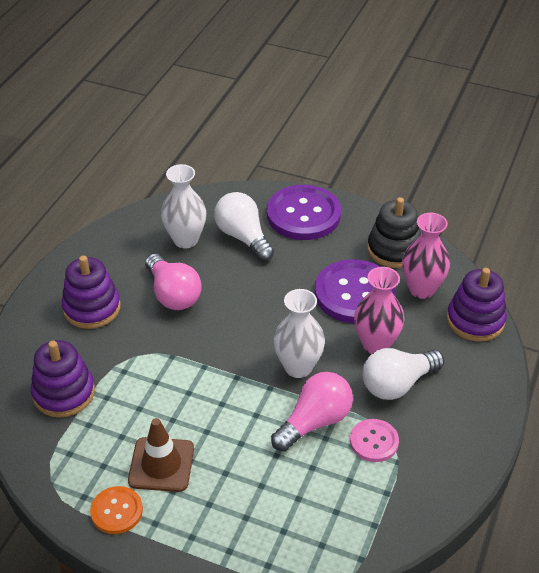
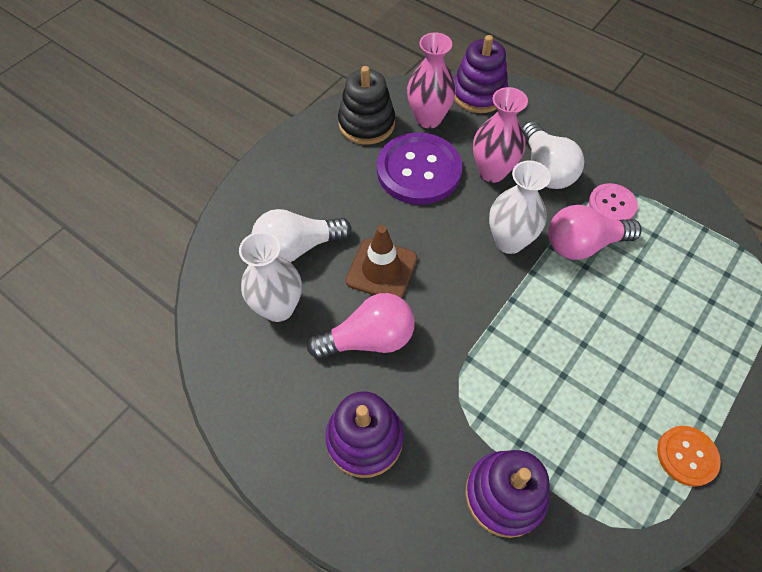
camera: 75 degrees left, 15 degrees up
brown traffic cone [128,418,194,492] -> brown traffic cone moved to [346,225,417,298]
purple button [267,185,341,240] -> none
pink light bulb [271,372,353,451] -> pink light bulb turned 75 degrees counterclockwise [548,205,641,260]

